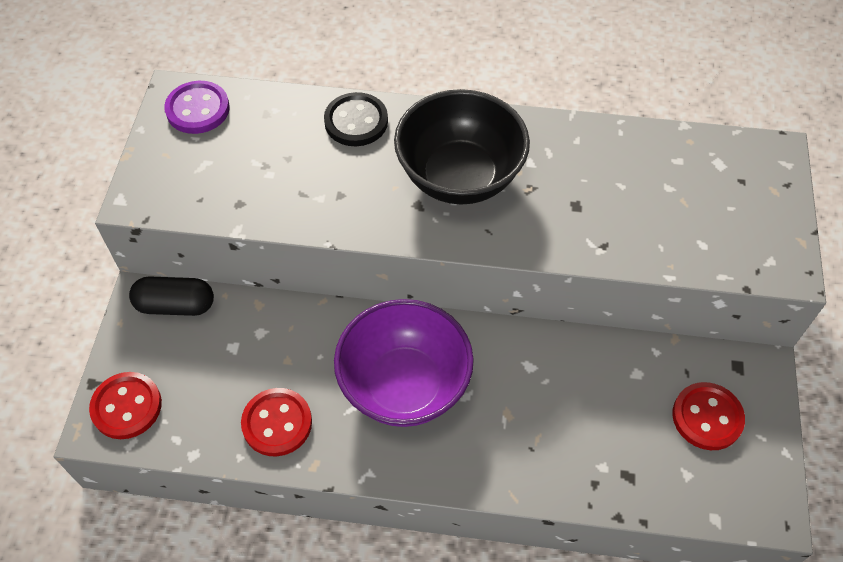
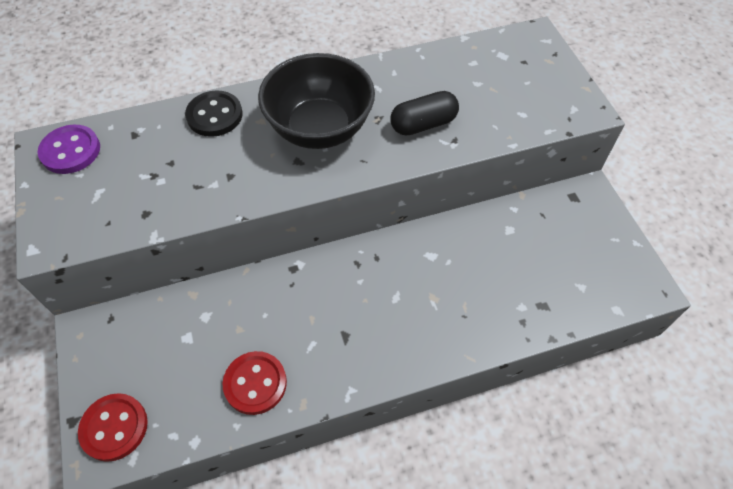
camera: 25 degrees left, 0 degrees up
black capsule [129,276,214,316] -> black capsule moved to [390,91,459,135]
purple bowl [334,299,474,427] -> none
red button [672,382,745,450] -> none

